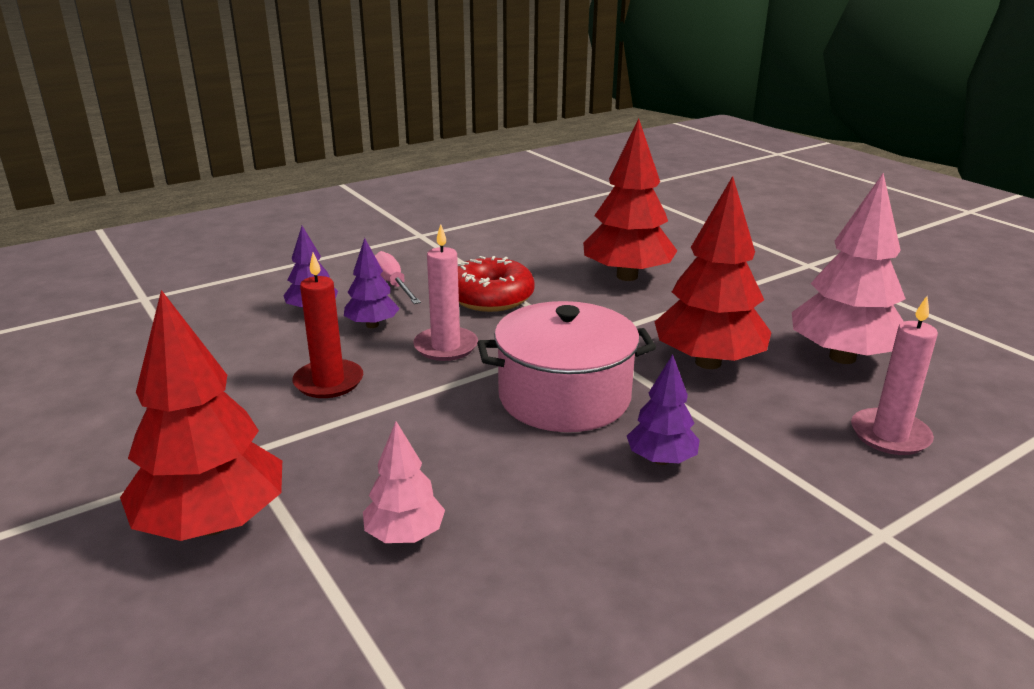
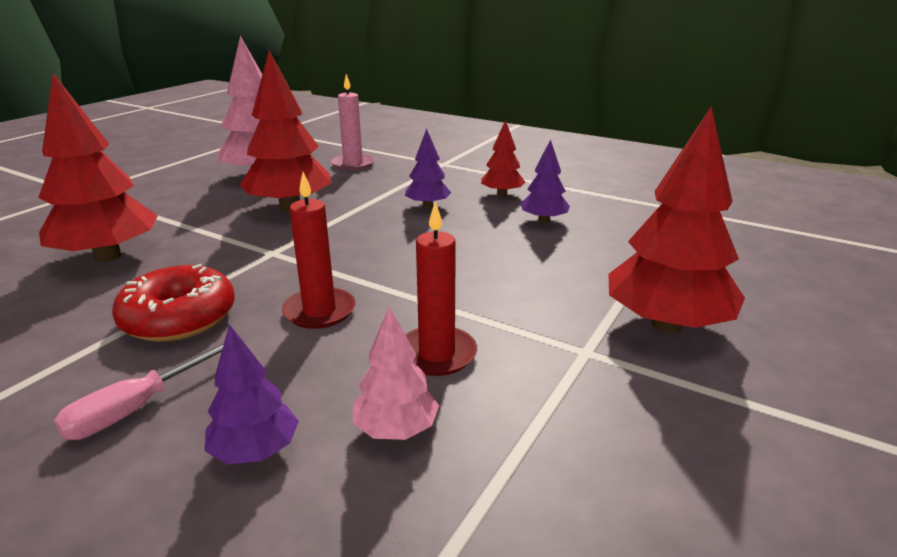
camera: 115 degrees left, 0 degrees up
purple tree [344,238,400,328] -> purple tree moved to [521,139,570,223]
pink tree [363,421,445,543] -> pink tree moved to [353,306,439,440]
pink candle [413,224,478,361] -> red candle [282,172,356,329]
pink pot [477,301,656,432] -> none
none -> red tree [481,120,525,196]

